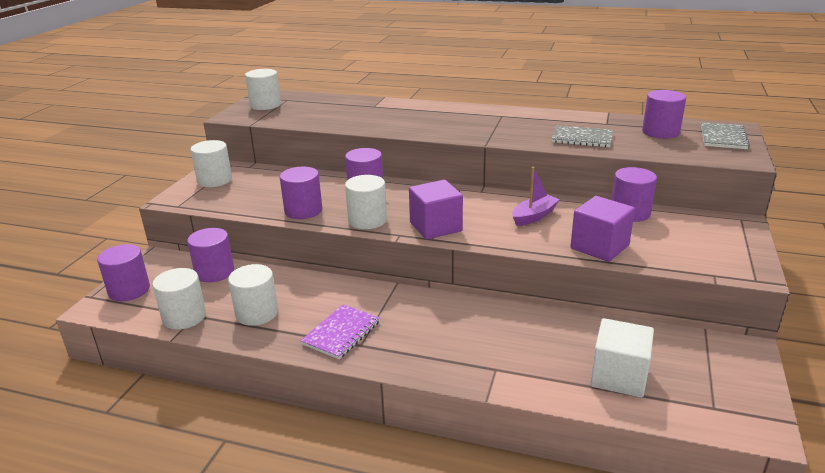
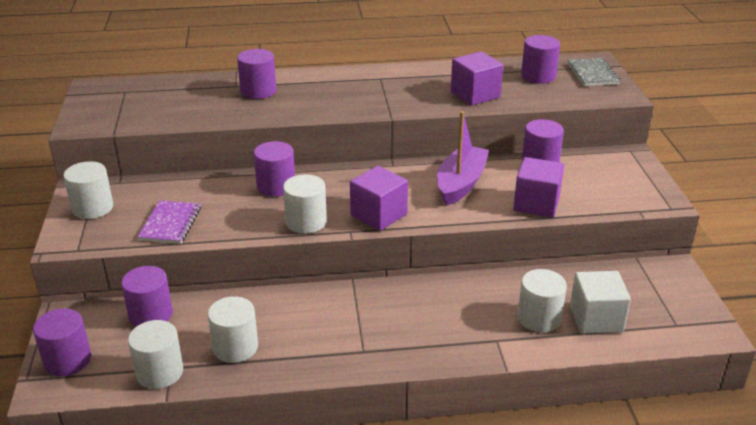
camera: 25 degrees left, 5 degrees up
white cylinder [245,69,281,110] -> white cylinder moved to [517,269,567,332]
purple cylinder [280,167,322,219] -> purple cylinder moved to [237,49,276,99]
purple notebook [300,305,380,359] -> purple notebook moved to [137,200,201,244]
purple boat [512,167,560,226] -> purple boat [437,111,489,206], size x1.57
grey notebook [552,125,613,148] -> purple cube [451,51,503,106]

